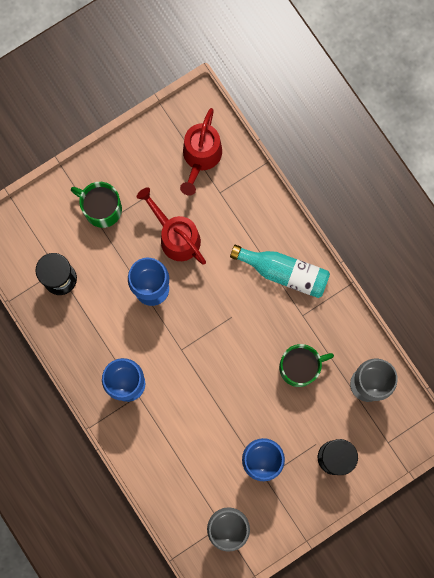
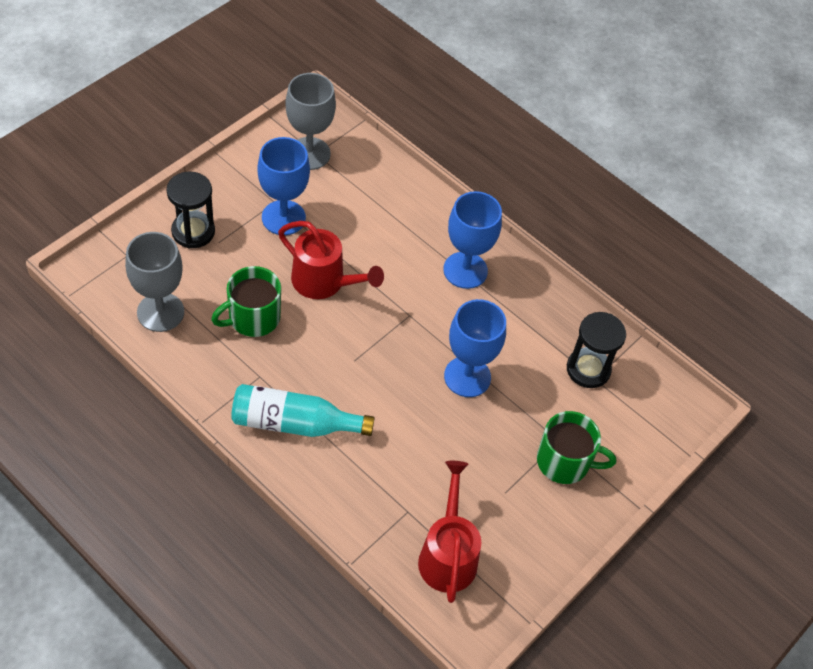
camera: 160 degrees right, 25 degrees down
red watering can [137,187,206,265] -> red watering can moved to [278,221,384,299]

